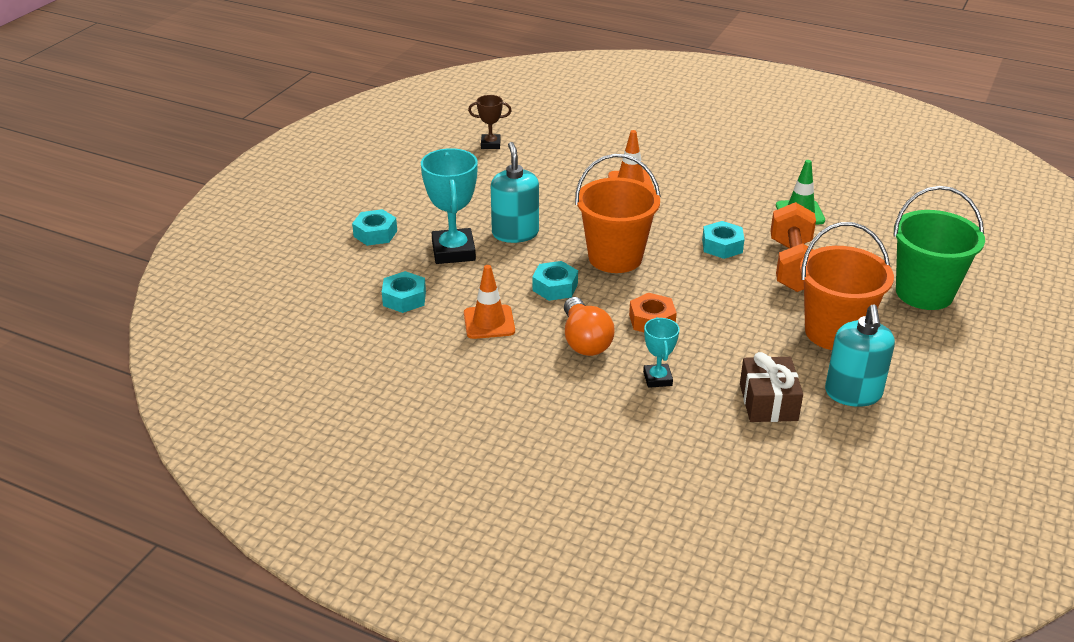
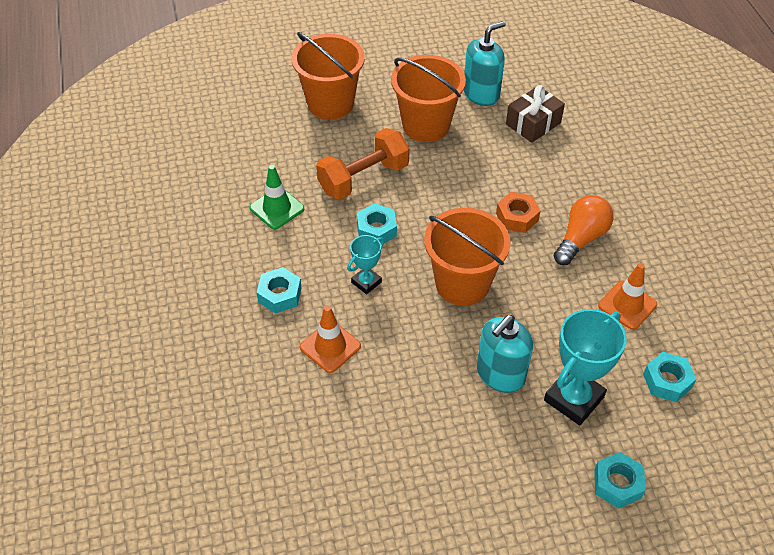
camera: 130 degrees left, 15 degrees up
brown trophy [468,95,512,149] -> none
turquoise nut [532,261,578,301] -> turquoise nut moved to [257,267,302,314]
turquoise trophy [643,317,680,388] -> turquoise trophy moved to [347,235,384,294]
green bucket [893,186,985,310] -> orange bucket [292,32,365,120]

